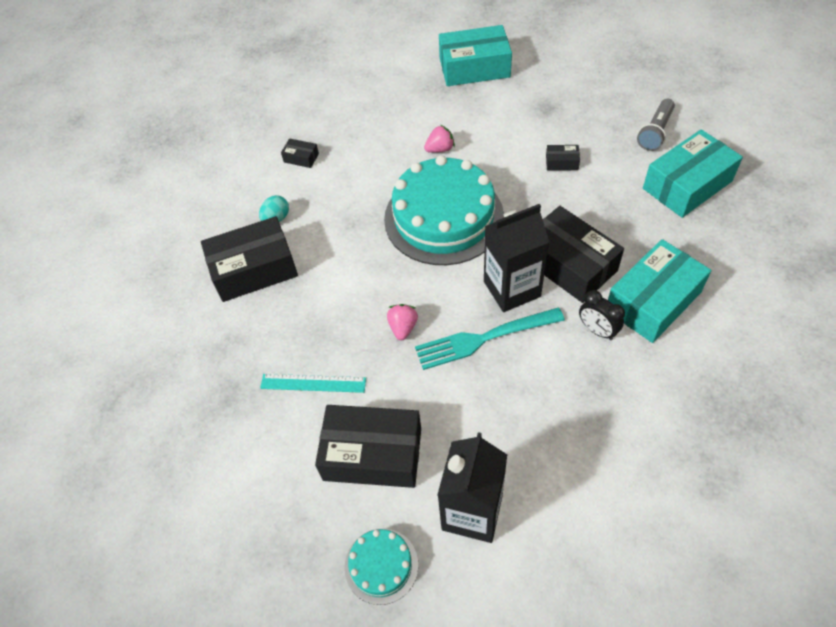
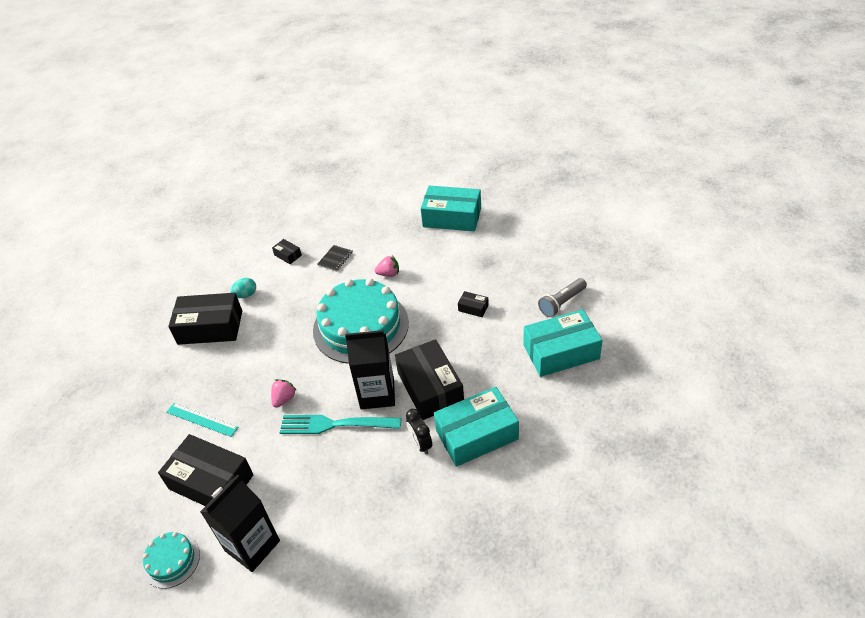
camera: 20 degrees right, 10 degrees down
none -> black notebook [317,245,353,272]

